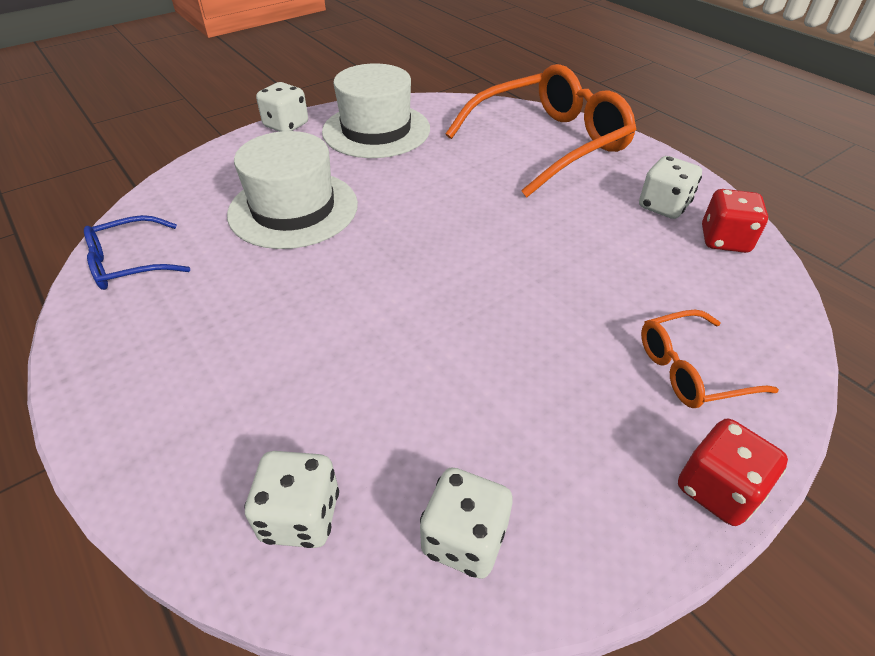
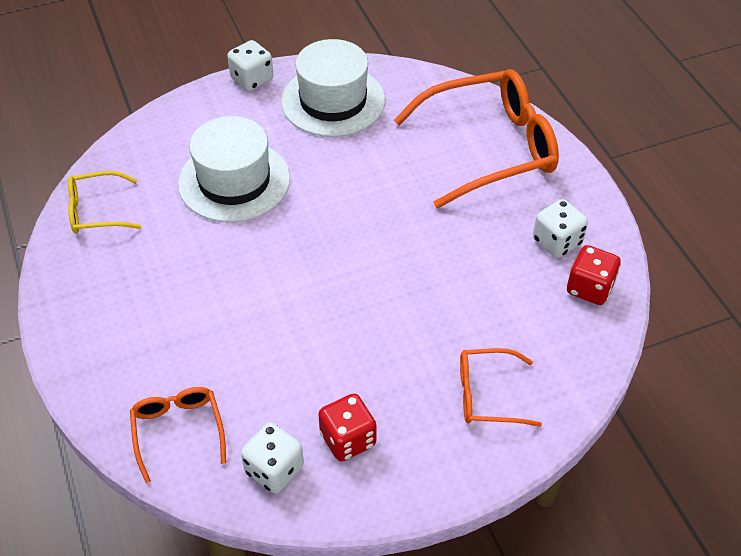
camera: 15 degrees right, 5 degrees up
blue glasses [84,215,190,290] -> yellow glasses [68,171,141,234]
white dice [244,451,339,548] -> orange glasses [130,387,226,483]
red dice [678,419,788,526] -> red dice moved to [318,394,377,461]

